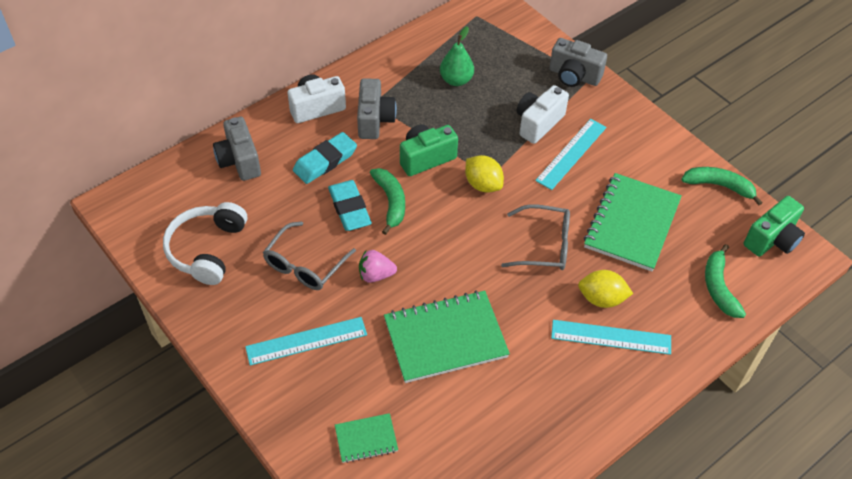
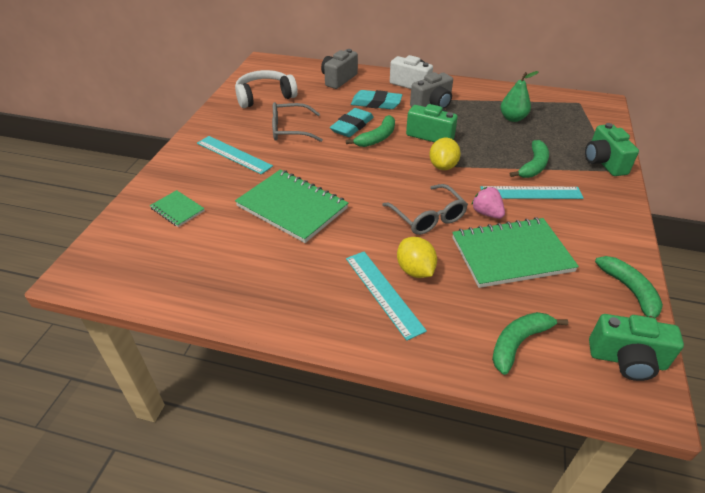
camera: 55 degrees right, 10 degrees down
pink strawberry [359,250,397,283] -> pink strawberry moved to [471,187,505,219]
white camera [517,85,569,144] -> green banana [510,140,549,178]
grey camera [549,38,607,87] -> green camera [585,123,639,176]

